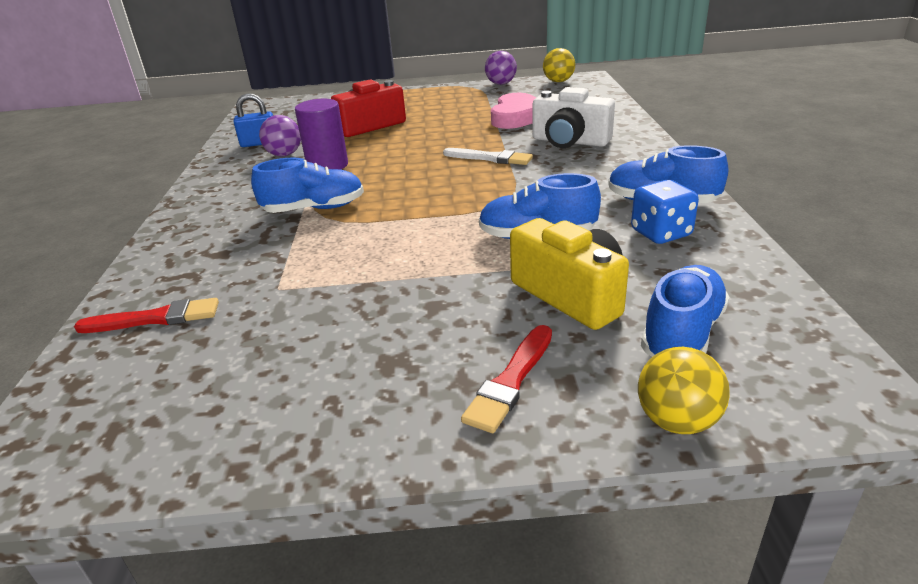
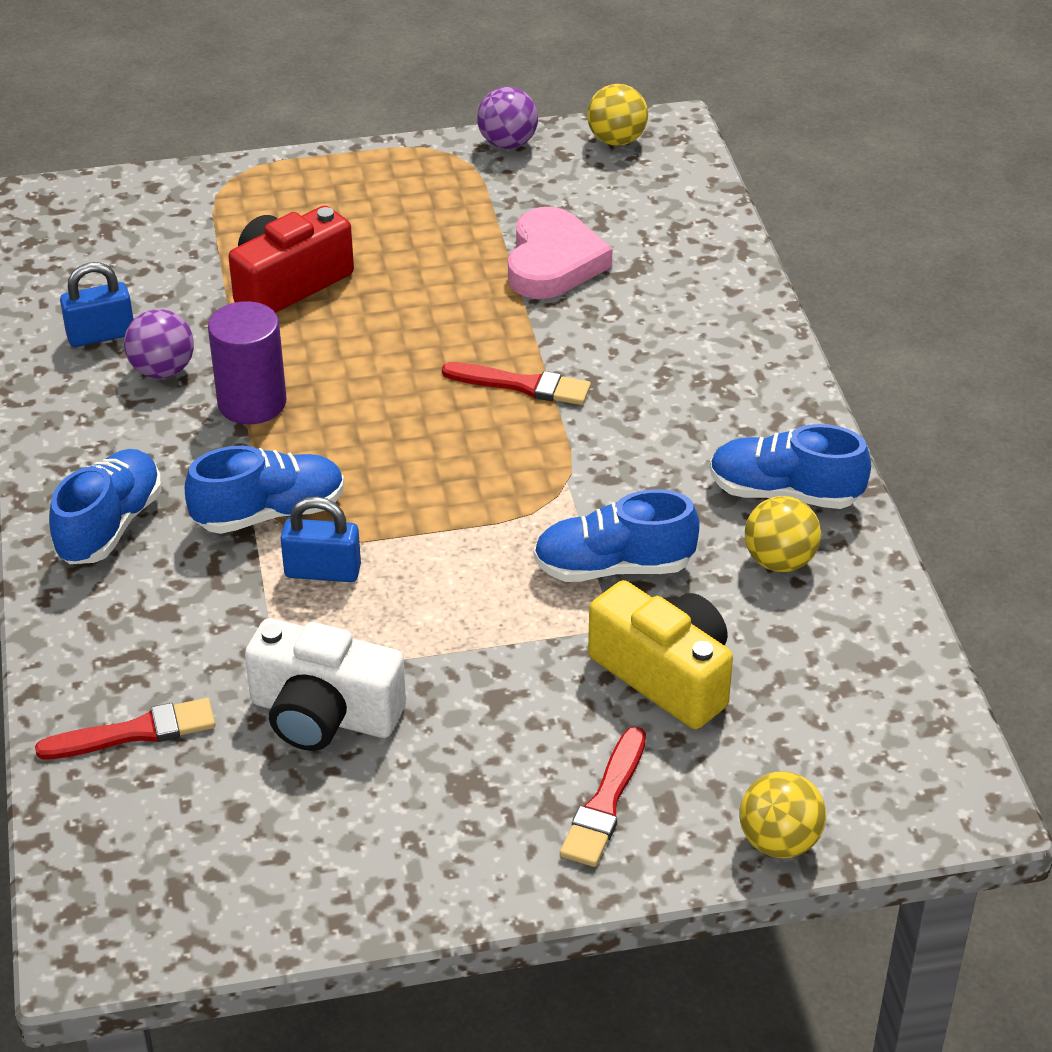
camera: 10 degrees left, 10 degrees up
white brush [443,148,533,165] -> red brush [442,362,591,405]
white camera [533,87,615,148] -> white camera moved to [245,618,406,751]
blue dice [631,180,699,244] -> yellow ball [745,496,821,572]
blue shoe [641,265,730,357] -> blue shoe moved to [49,449,162,564]
none -> blue padlock [280,497,361,582]

